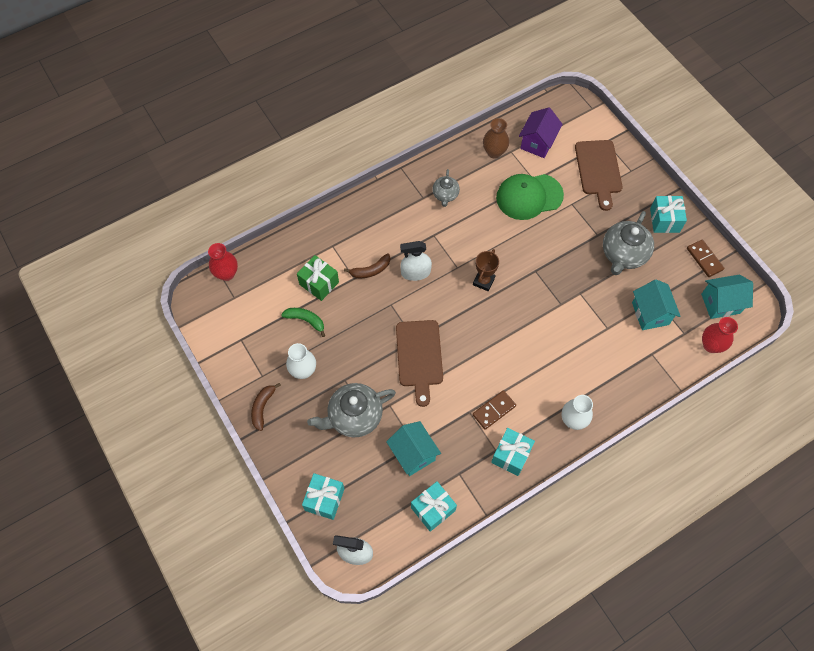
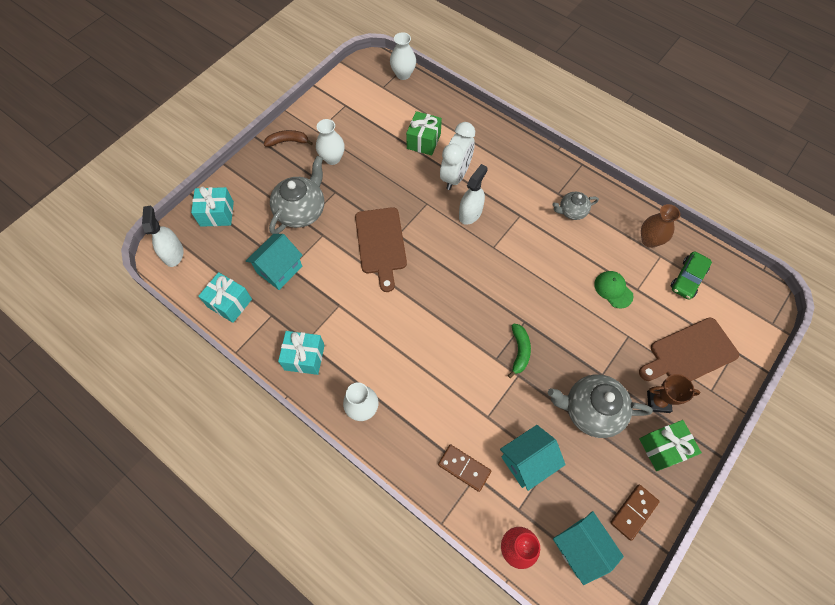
camera: 70 degrees right, 0 degrees up
red vase [208,243,238,281] -> white vase [390,32,416,80]
green banana [281,308,326,337] -> green banana moved to [508,324,531,378]
grey teapot [307,383,396,437] -> grey teapot turned 75 degrees clockwise [269,156,324,234]
brown banana [344,253,390,278] -> white clock [440,122,475,190]
brown cutting board [396,320,443,407] -> brown cutting board turned 75 degrees counterclockwise [355,207,407,292]
white spray bottle [400,241,432,281] -> white spray bottle turned 60 degrees clockwise [459,164,488,225]
brown domino [472,390,516,430] -> brown domino moved to [438,444,491,492]
brown trophy [473,249,499,291] -> brown trophy moved to [647,374,700,413]
green cap [496,174,564,220] -> green cap [594,271,634,308], size x0.53
purple house [519,107,563,158] -> green car [670,251,712,300]
turquoise gift [650,196,687,233] -> green gift [639,420,702,471]

